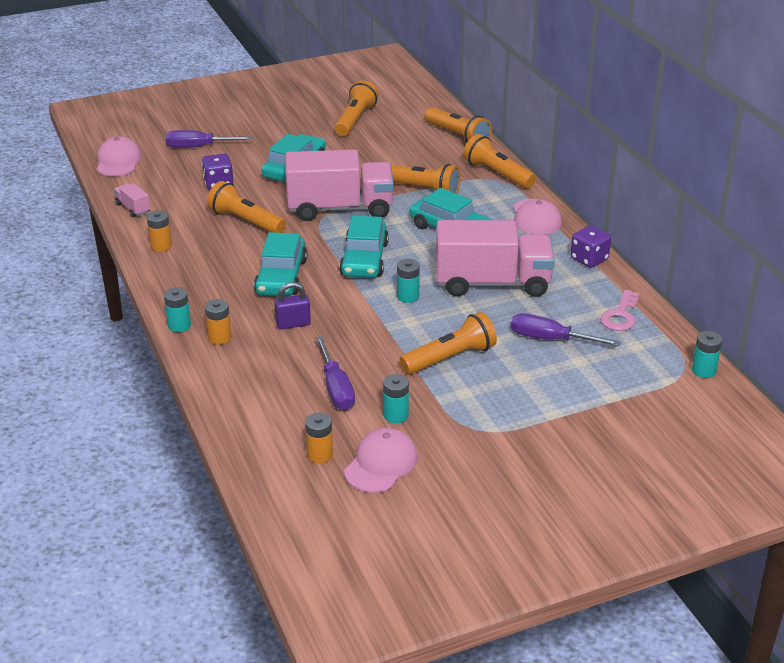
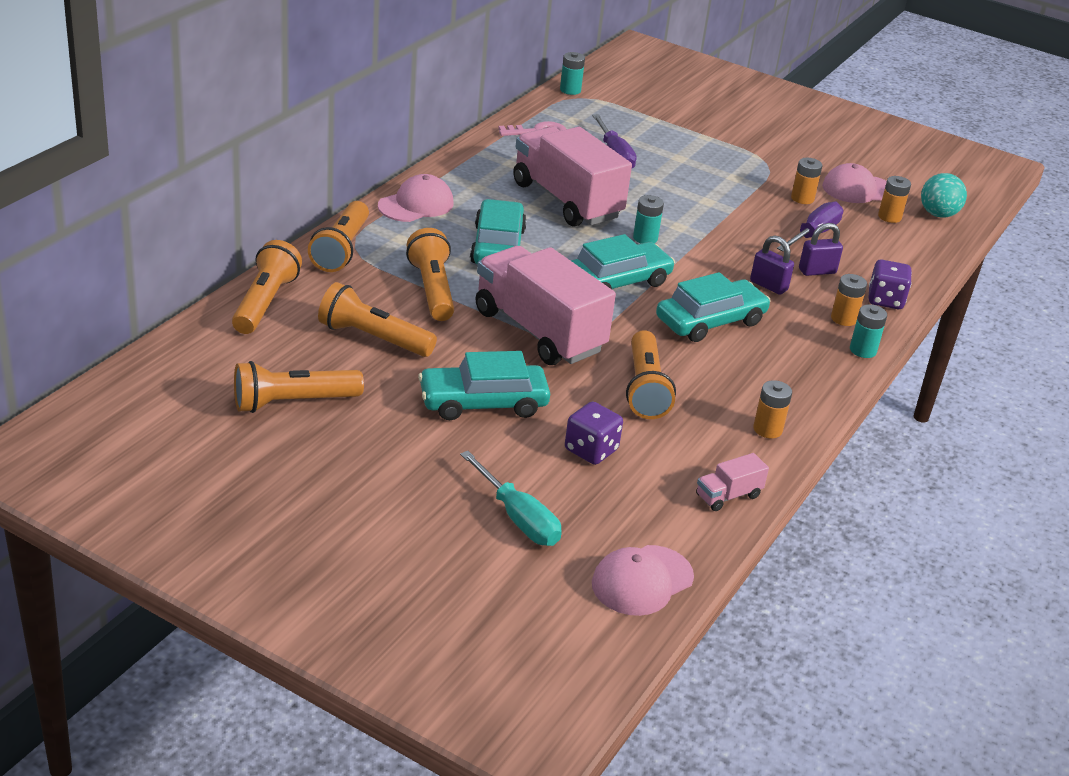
camera: 130 degrees left, 0 degrees up
pink truck [114,183,150,217] -> pink truck turned 45 degrees clockwise [696,453,769,511]
purple screwdriver [166,130,253,148] -> turquoise screwdriver [460,451,562,546]
turquoise battery [383,374,409,423] -> orange battery [791,158,822,204]
orange flashlight [399,312,497,375] -> orange flashlight moved to [318,282,437,357]
purple dice [570,225,611,268] -> purple dice moved to [868,260,912,309]
none -> purple padlock [799,223,843,276]
none -> turquoise ball [921,173,967,218]

